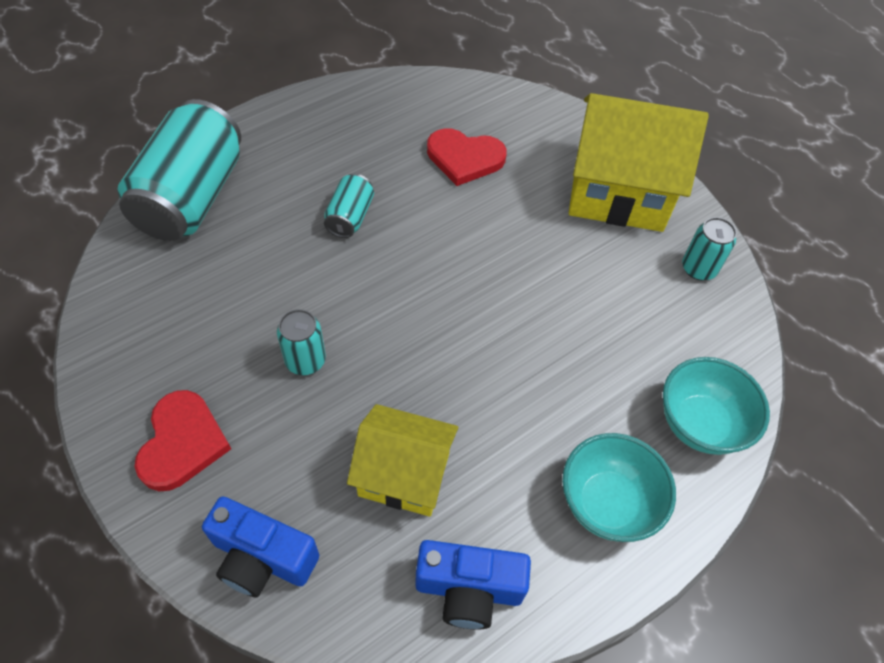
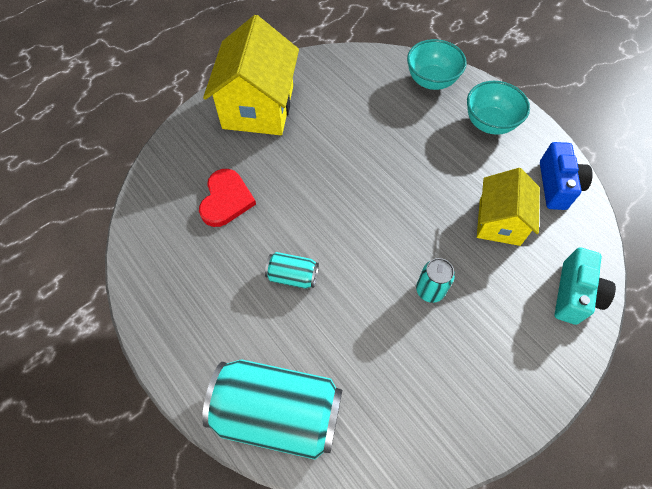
camera: 90 degrees left, 5 degrees up
red heart [135,390,231,491] -> none
blue camera [202,496,319,598] -> turquoise camera [554,247,616,325]
turquoise can [682,217,737,281] -> none

